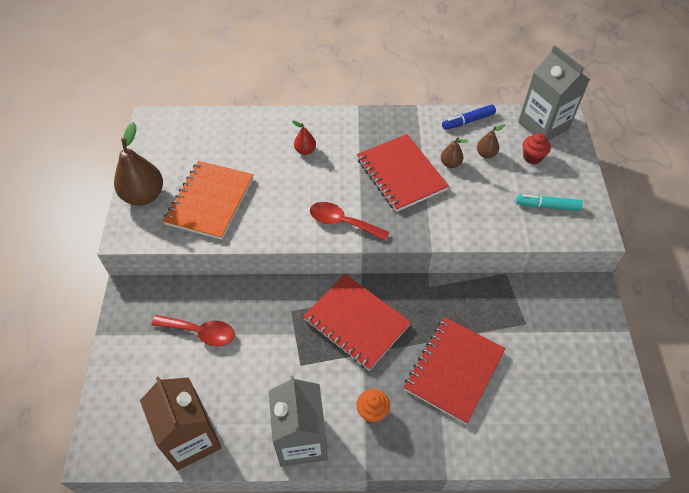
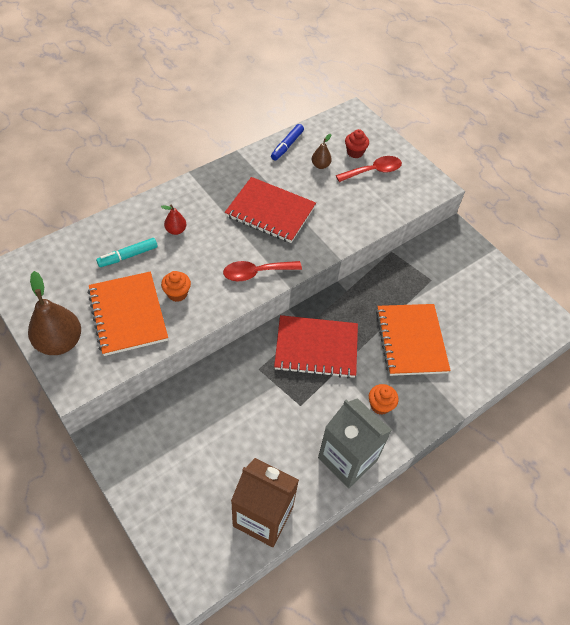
camera: 40 degrees left, 0 degrees up
red spoon [152,315,235,346] -> red spoon moved to [336,156,402,182]
red notebook [404,317,505,424] -> orange notebook [376,304,451,376]
brown pear [441,137,468,168] -> none
turquoise marker [516,194,583,211] -> turquoise marker moved to [96,238,158,267]
grey carton [518,45,590,141] -> none
none -> orange cupcake [161,271,191,302]

